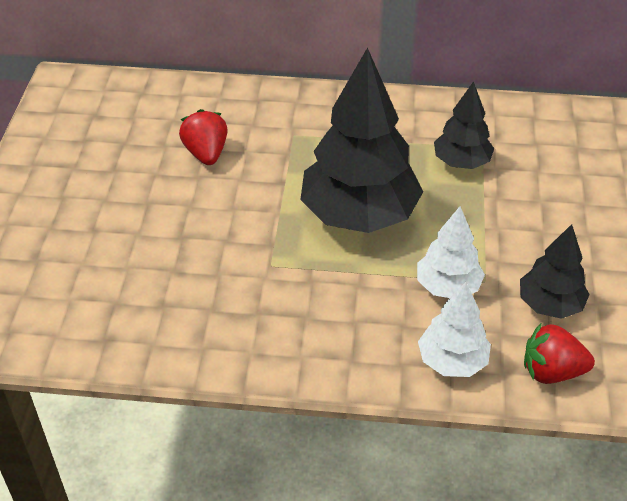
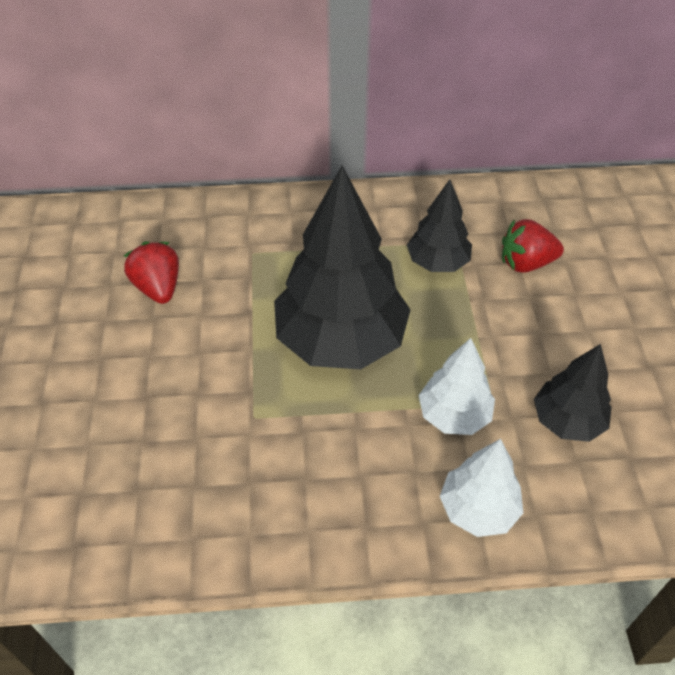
camera: 10 degrees left, 5 degrees up
red strawberry [524,323,595,384] -> red strawberry moved to [502,219,564,273]

